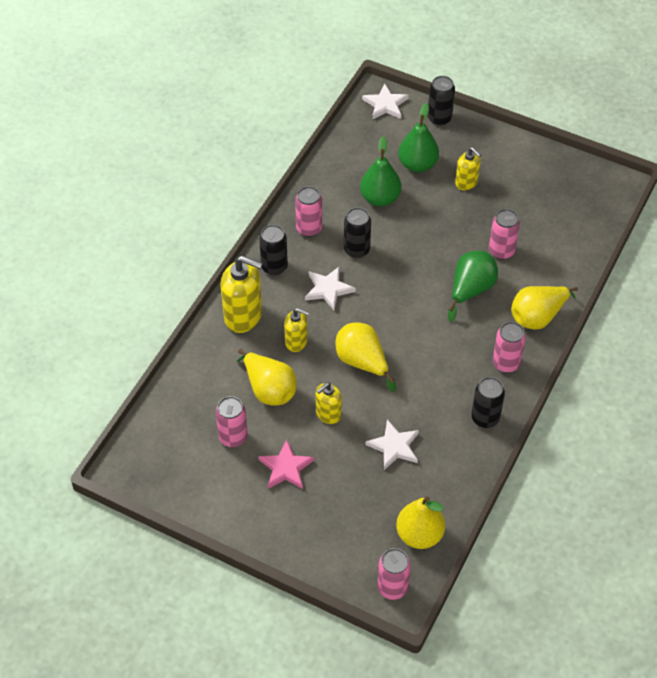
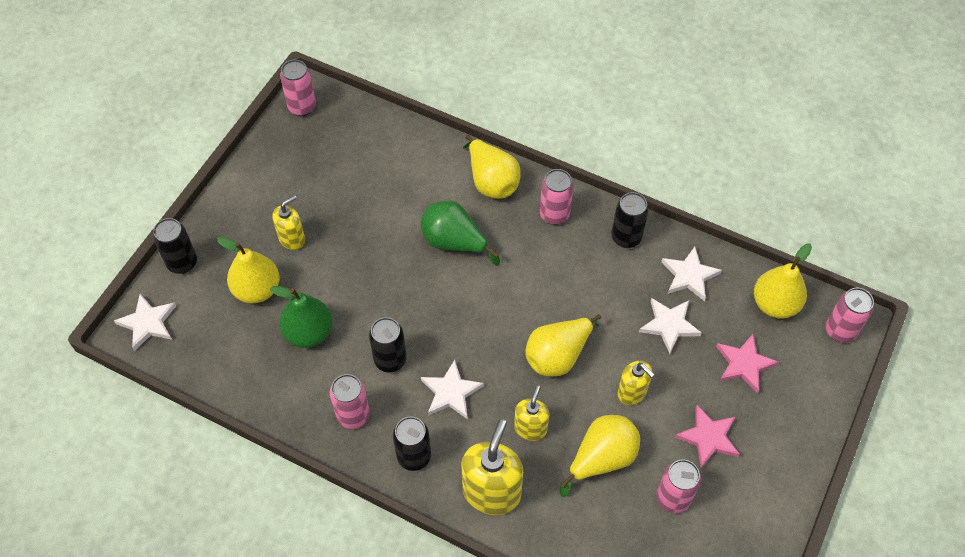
camera: 90 degrees left, 5 degrees up
green pear [398,103,439,172] -> yellow pear [217,237,280,303]
pink can [489,209,520,260] -> pink can moved to [280,60,316,116]
none -> white star [661,247,722,301]
none -> pink star [716,334,779,393]

